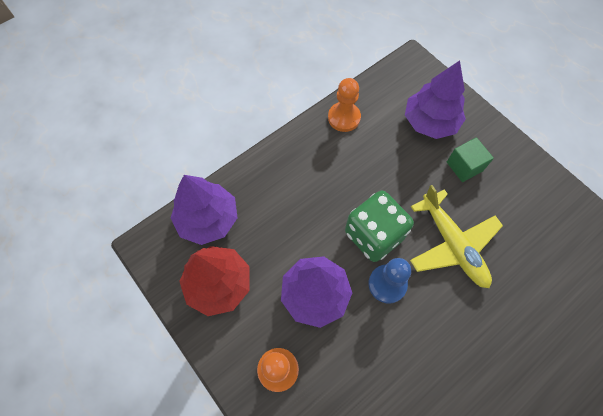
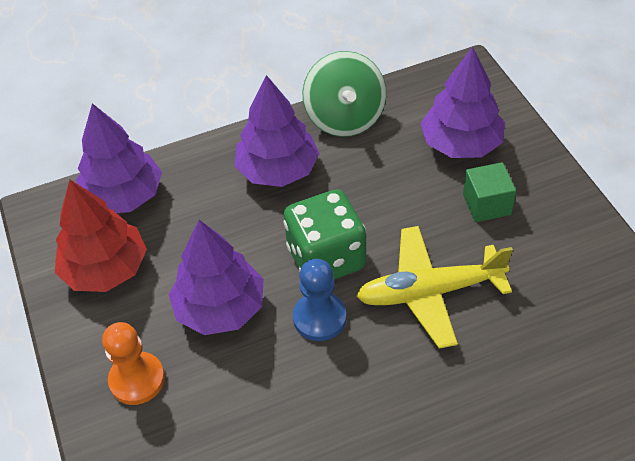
camera: 20 degrees right, 15 degrees down
orange pawn [328,78,361,132] -> green spinning top [302,51,386,137]
yellow plane [410,185,503,288] -> yellow plane turned 90 degrees clockwise [357,226,513,349]
none -> purple tree [235,75,320,187]

